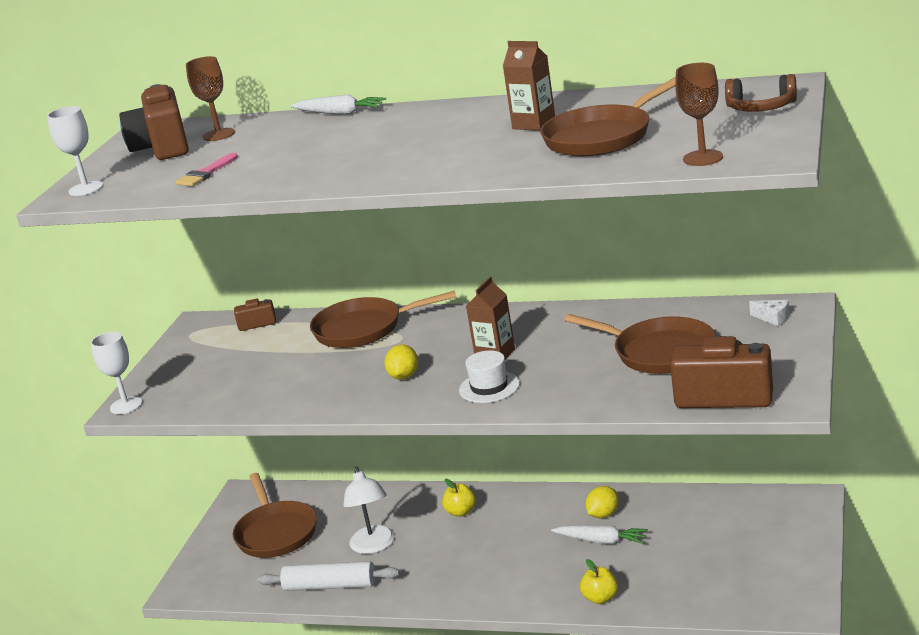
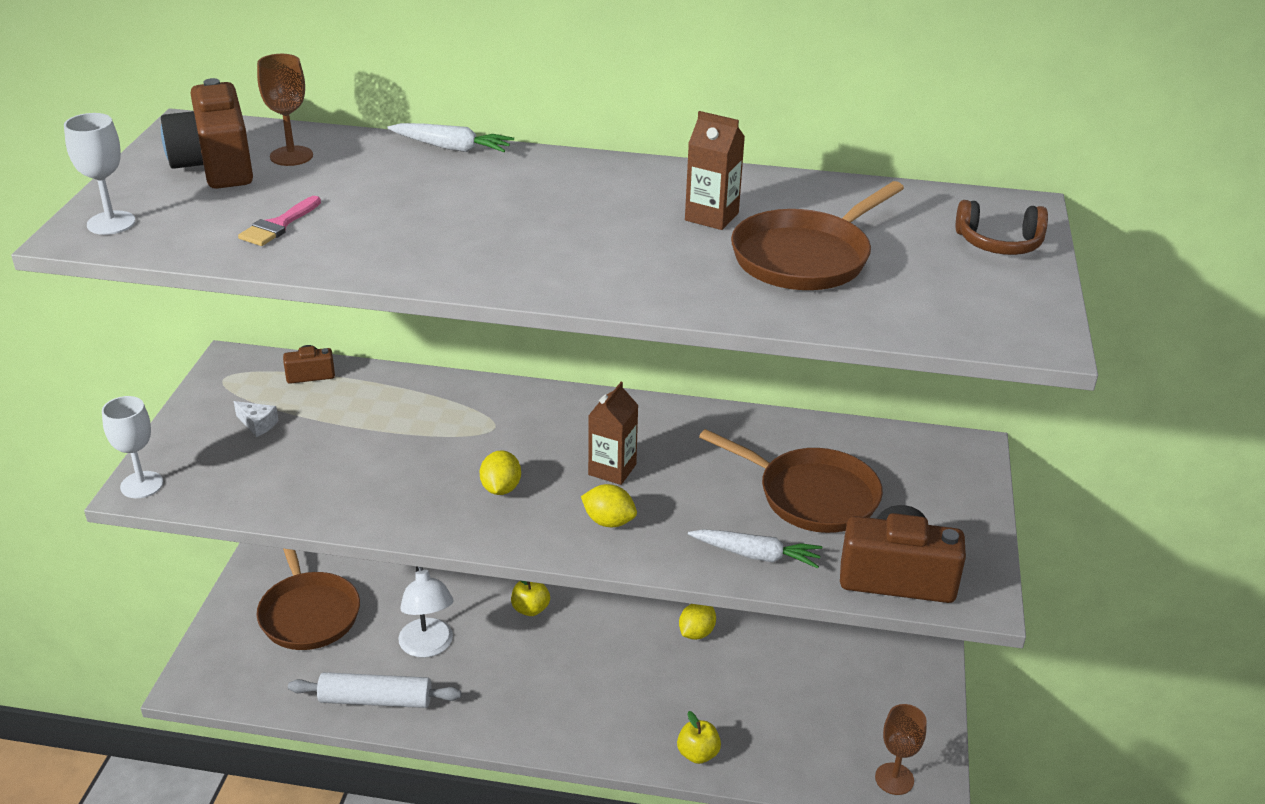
camera: 10 degrees left, 10 degrees up
brown pan [310,291,456,348] -> none
white hat [459,350,520,403] -> yellow lemon [581,484,637,527]
white carrot [551,526,648,544] -> white carrot moved to [688,529,822,568]
brown goblet [675,63,723,166] -> brown goblet moved to [875,704,927,795]
white cheese [749,300,789,326] -> white cheese moved to [234,401,279,437]

